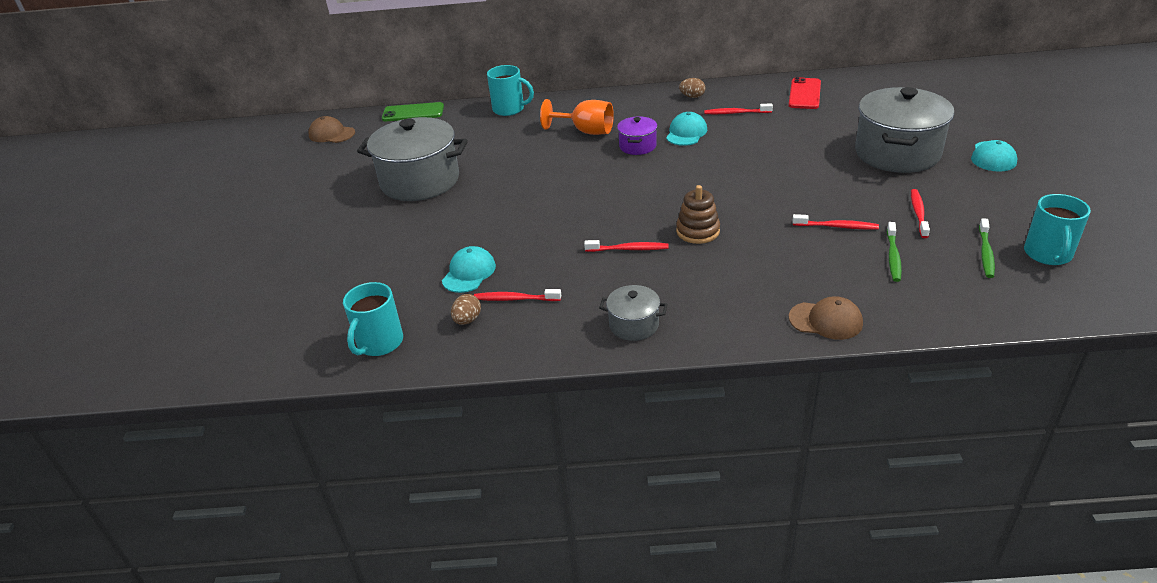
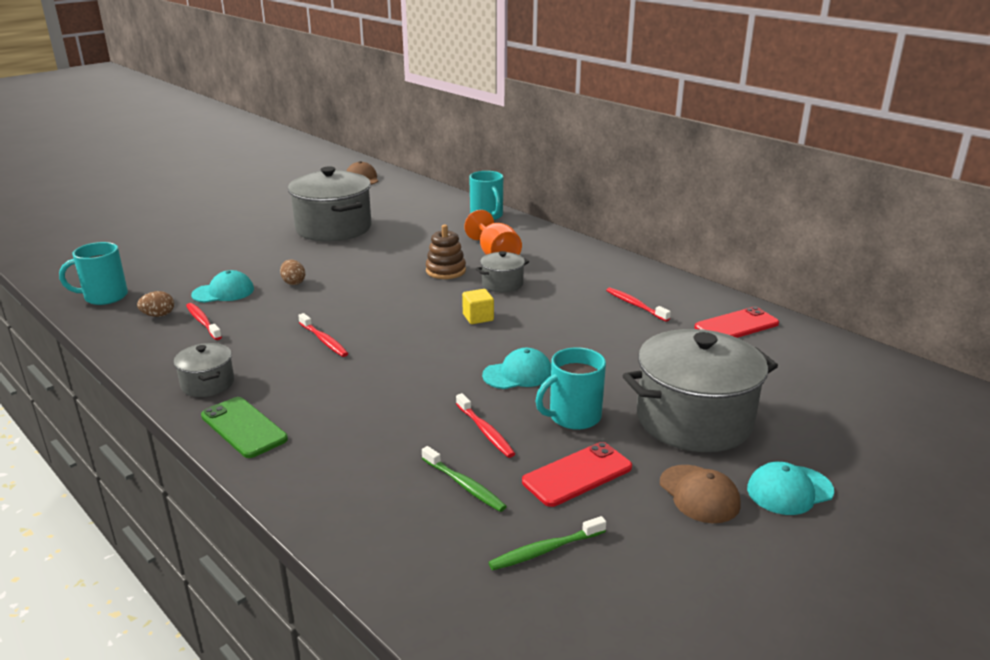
camera: 45 degrees right, 10 degrees down
green phone [382,102,444,121] -> green phone moved to [201,397,288,458]
purple pot [617,116,657,155] -> grey pot [475,251,529,293]
turquoise cap [666,112,707,146] -> turquoise cap moved to [482,348,551,389]
brown stacking toy [676,185,720,244] -> brown stacking toy moved to [426,225,466,279]
brown egg [679,78,705,98] -> brown egg moved to [280,259,305,285]
brown cap [789,296,863,340] -> brown cap moved to [660,465,741,523]
green toothbrush [887,222,902,282] -> green toothbrush turned 105 degrees counterclockwise [422,446,507,512]
red toothbrush [911,189,930,238] -> red phone [522,442,632,507]
turquoise mug [1024,194,1091,265] -> turquoise mug moved to [536,347,606,430]
none -> yellow cube [462,289,494,324]

